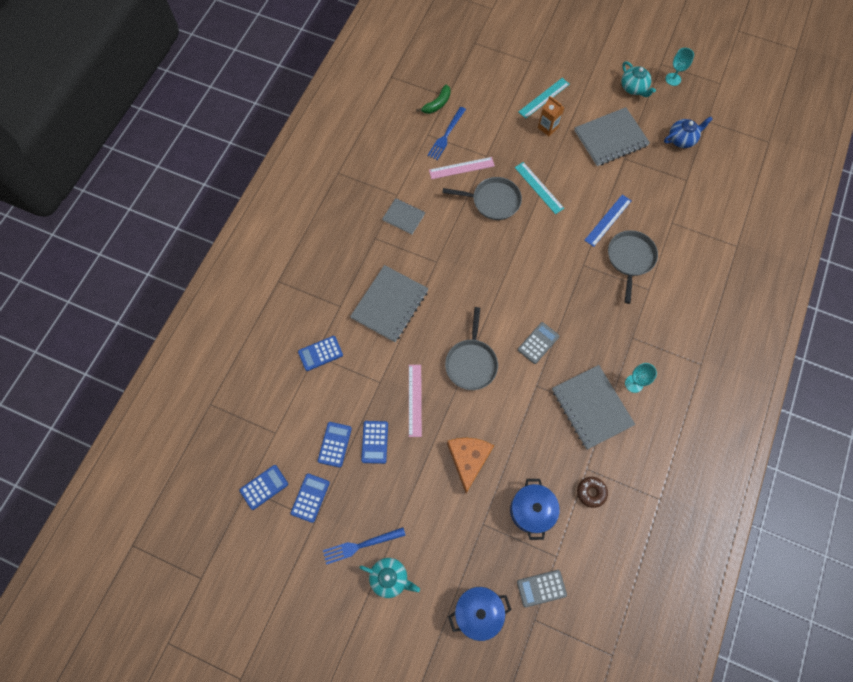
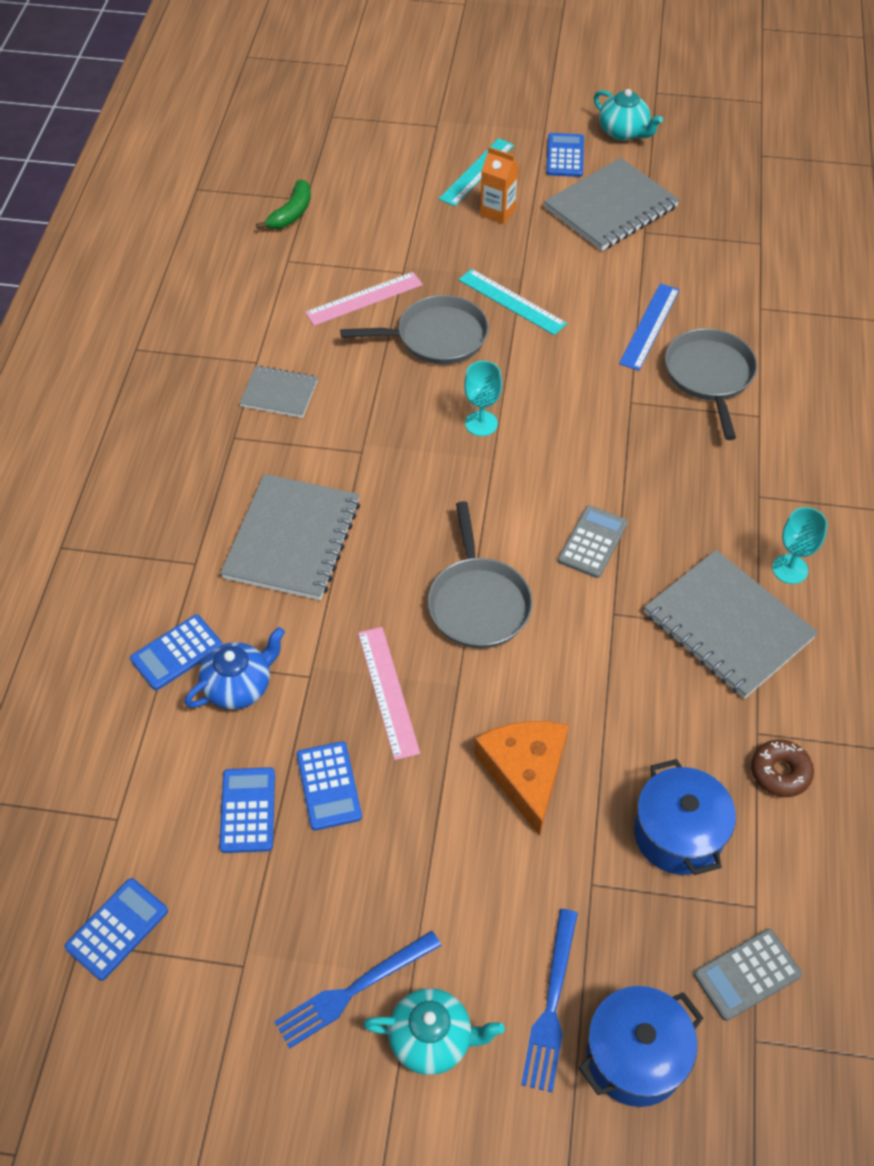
camera: 15 degrees left, 15 degrees down
blue calculator [291,474,330,523] -> blue calculator moved to [546,133,584,177]
blue fork [427,107,466,160] -> blue fork moved to [521,909,578,1092]
blue teapot [664,117,713,148] -> blue teapot moved to [185,627,285,710]
turquoise goblet [665,48,694,86] -> turquoise goblet moved to [464,361,502,436]

